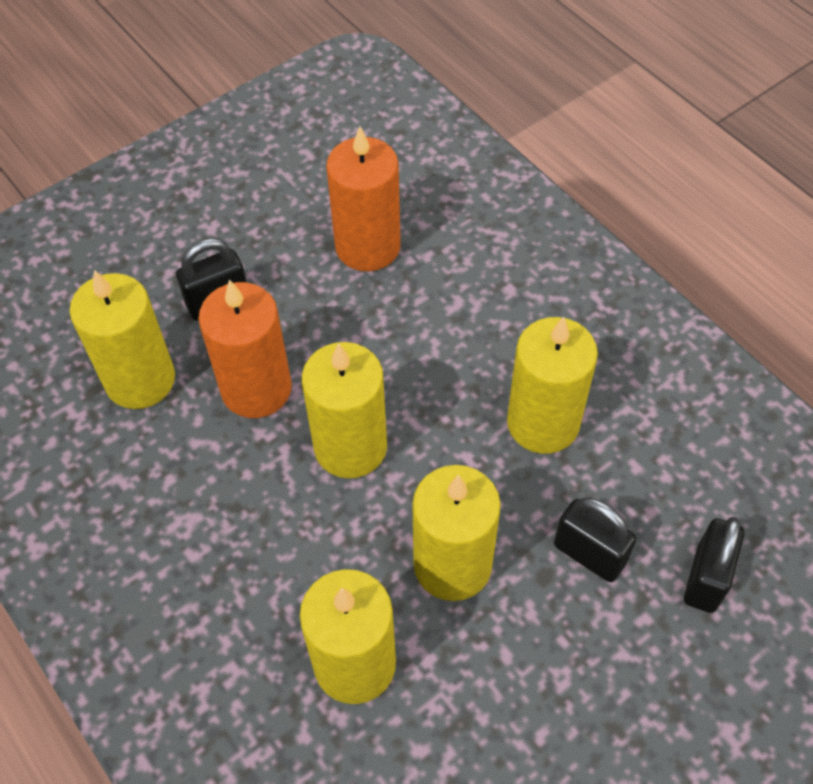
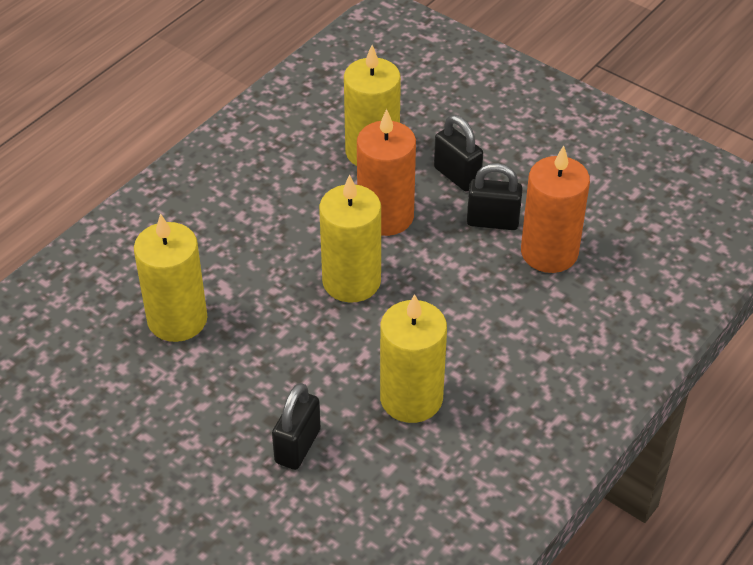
camera: 75 degrees right, 10 degrees down
yellow candle [412,465,501,601] -> none
black padlock [684,517,744,613] -> black padlock moved to [467,163,523,230]

